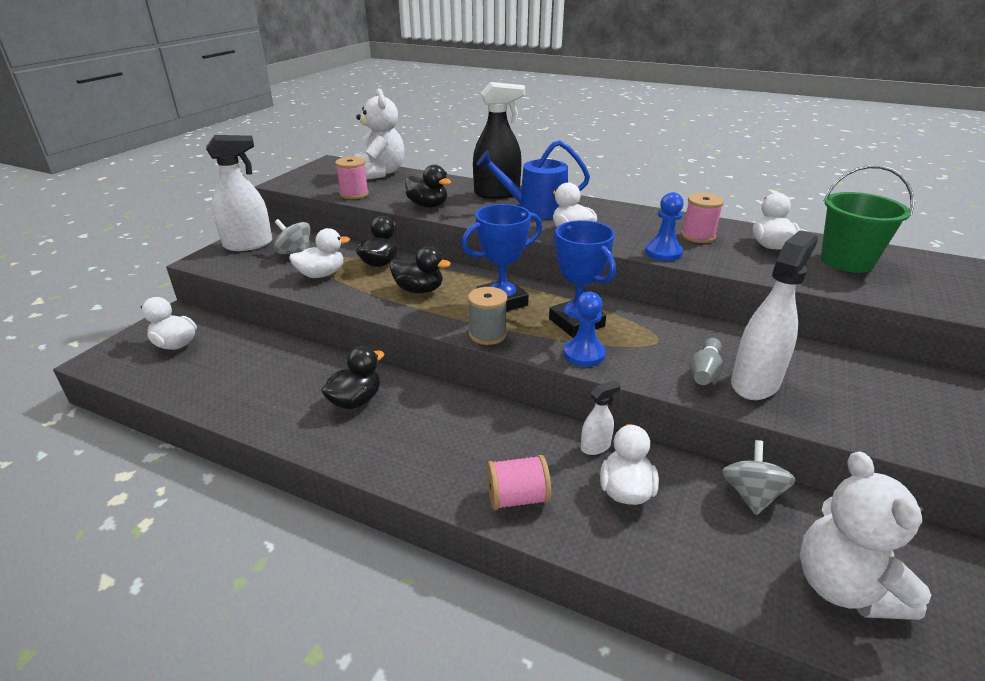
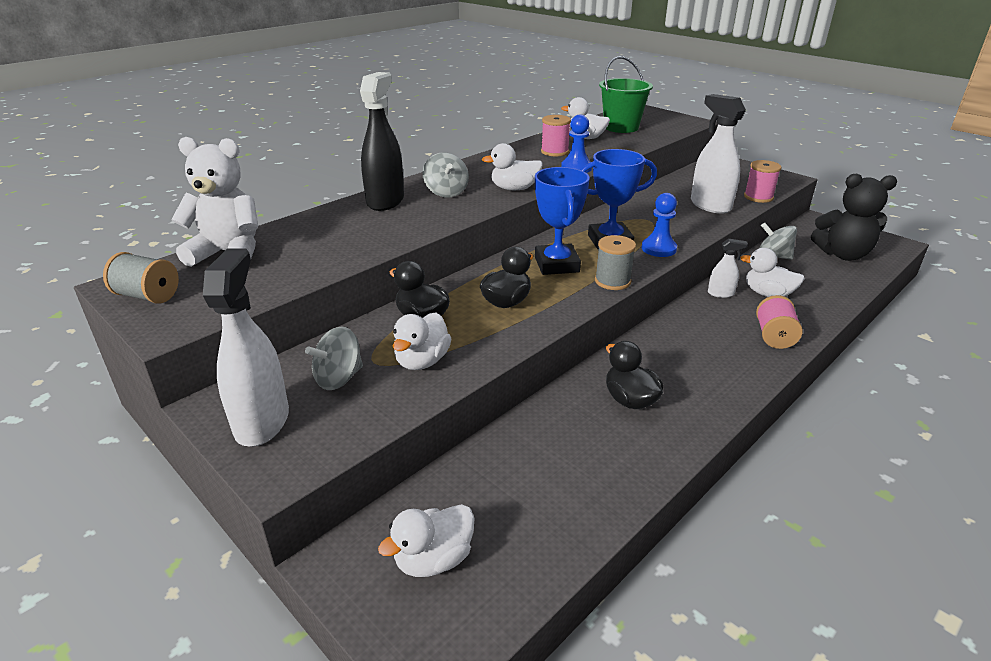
camera: 70 degrees left, 0 degrees up
white duck [289,228,350,278] -> white duck turned 150 degrees counterclockwise [392,313,451,370]
pink spool [335,156,369,199] -> pink spool moved to [744,160,782,203]
black duck [405,165,451,207] -> none
blue watering can [477,140,590,219] -> grey spinning top [422,152,469,197]
white spray bottle [581,380,620,455] -> white spray bottle turned 105 degrees clockwise [708,239,748,298]
grey bowling pin [690,338,723,385] -> none
white teddy bear [800,451,931,620] -> black teddy bear [811,173,897,261]
none -> grey spool [103,252,179,304]

